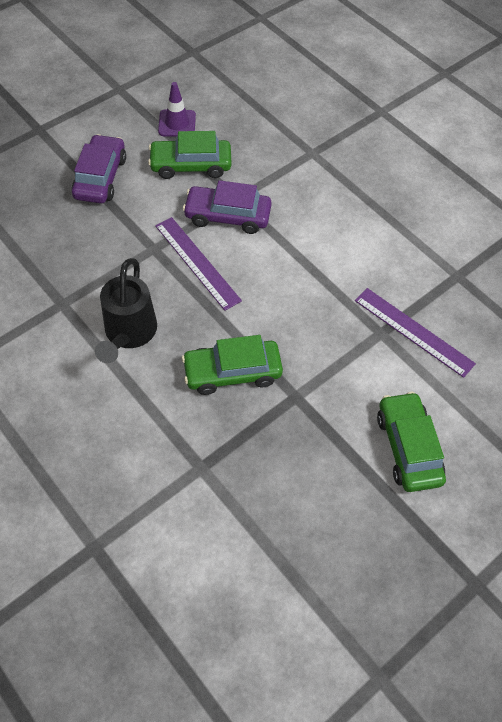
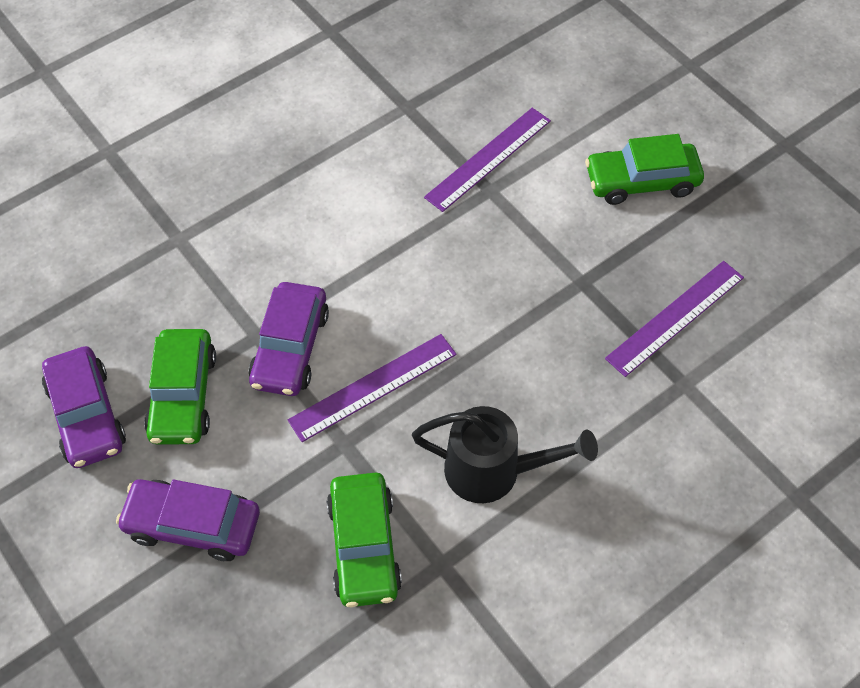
camera: 85 degrees left, 0 degrees up
purple traffic cone [158,82,196,137] -> purple car [42,346,126,468]
green car [182,335,283,395] -> green car moved to [327,473,402,607]
none -> purple ruler [605,261,744,377]

